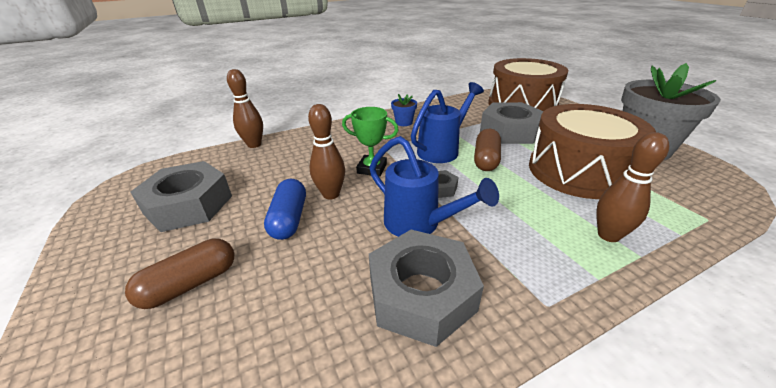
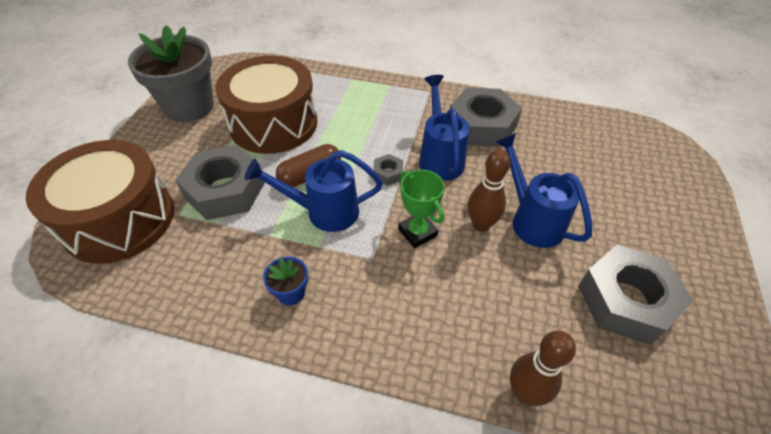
camera: 140 degrees left, 15 degrees up
brown capsule [125,239,234,309] -> none
blue capsule [264,179,306,240] -> blue watering can [495,133,592,248]
brown bowling pin [596,132,669,242] -> none

